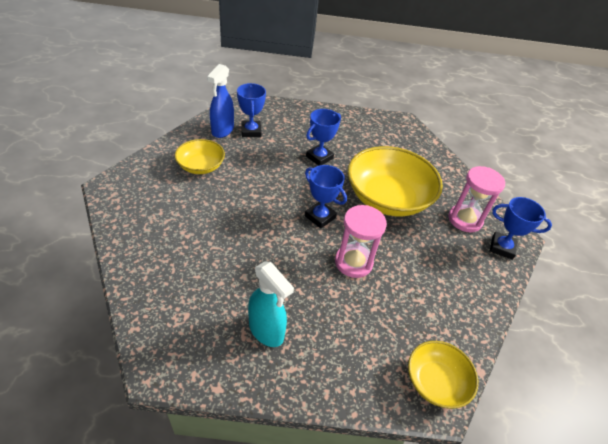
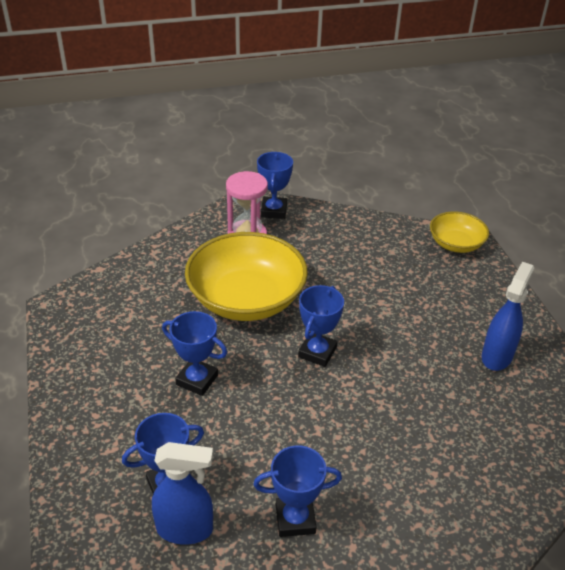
camera: 105 degrees left, 5 degrees down
yellow bowl [175,139,225,174] -> blue trophy [253,446,342,537]
turquoise spray bottle [248,262,294,347] -> blue spray bottle [482,262,534,371]
pink hourglass [335,205,387,278] -> none

